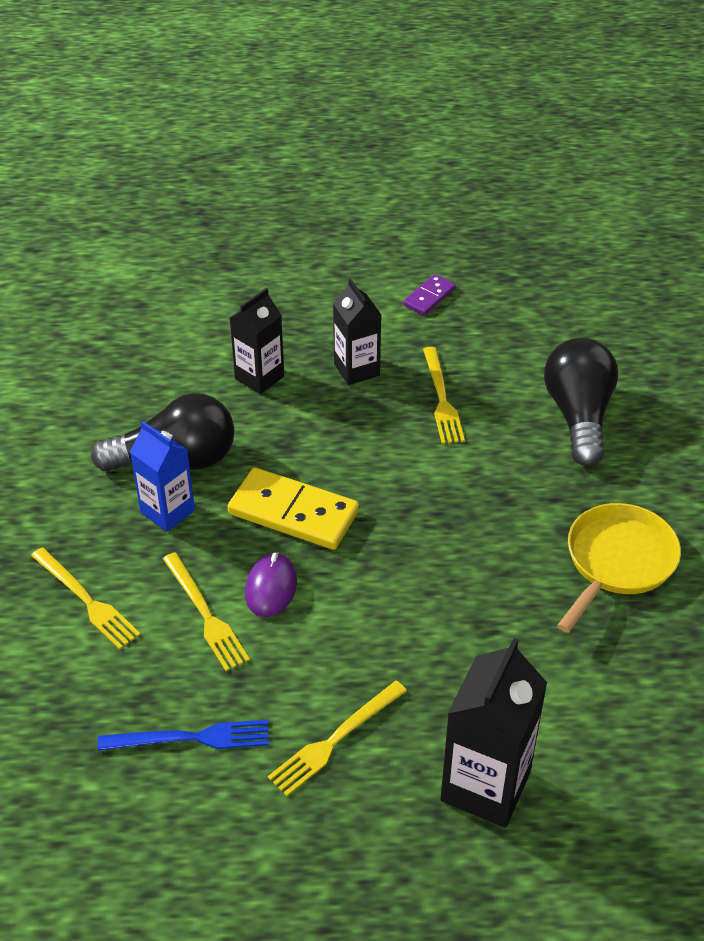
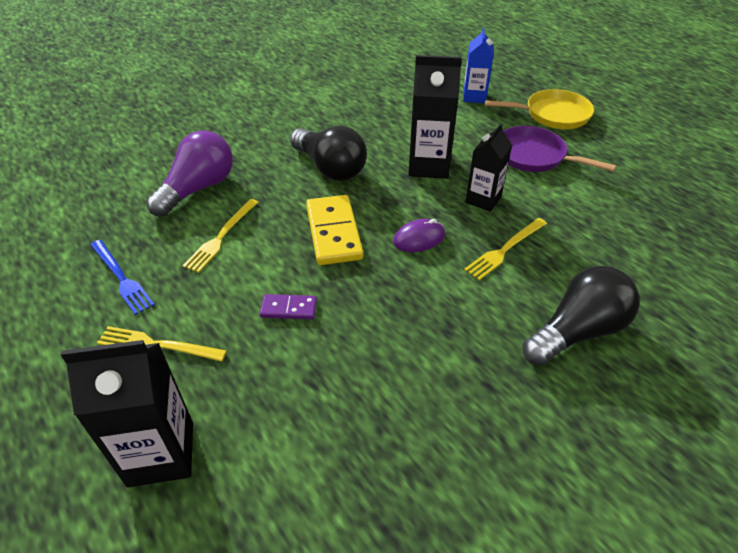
camera: 55 degrees right, 0 degrees up
yellow fork [31,547,141,650] -> purple light bulb [146,131,233,217]
blue carton [130,421,195,532] -> blue carton moved to [463,28,494,103]
black carton [230,288,284,394] -> black carton [408,55,462,179], size x1.52
purple mouse [245,552,297,617] -> purple mouse moved to [393,219,445,252]
purple domino [403,274,456,315] -> purple domino moved to [260,294,317,319]
yellow pan [557,503,681,633] -> yellow pan moved to [485,89,594,129]
none -> purple pan [504,126,616,172]

